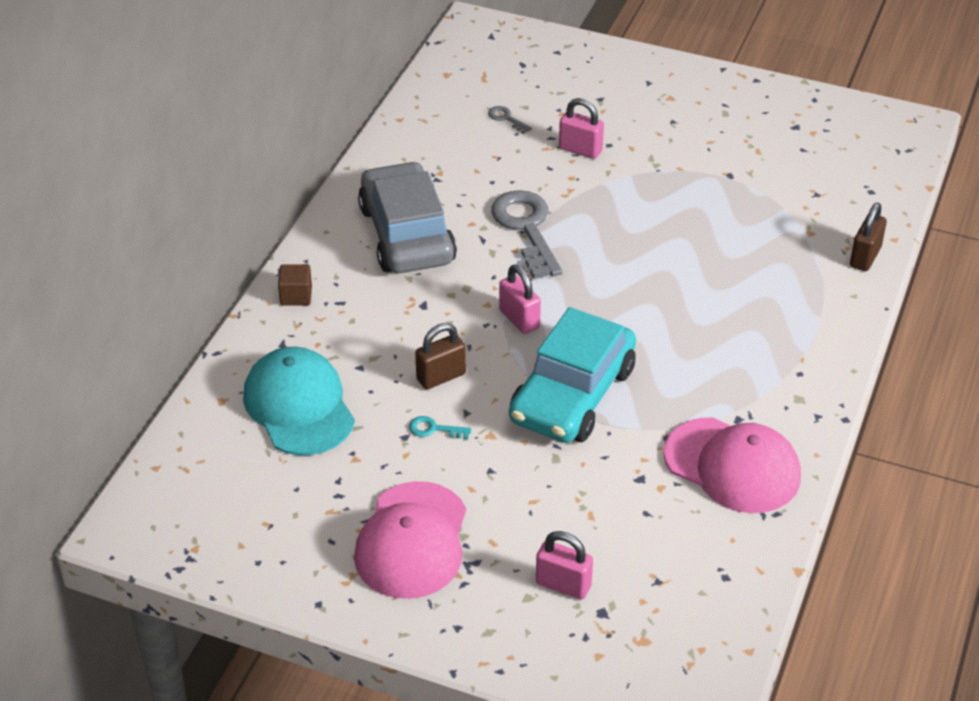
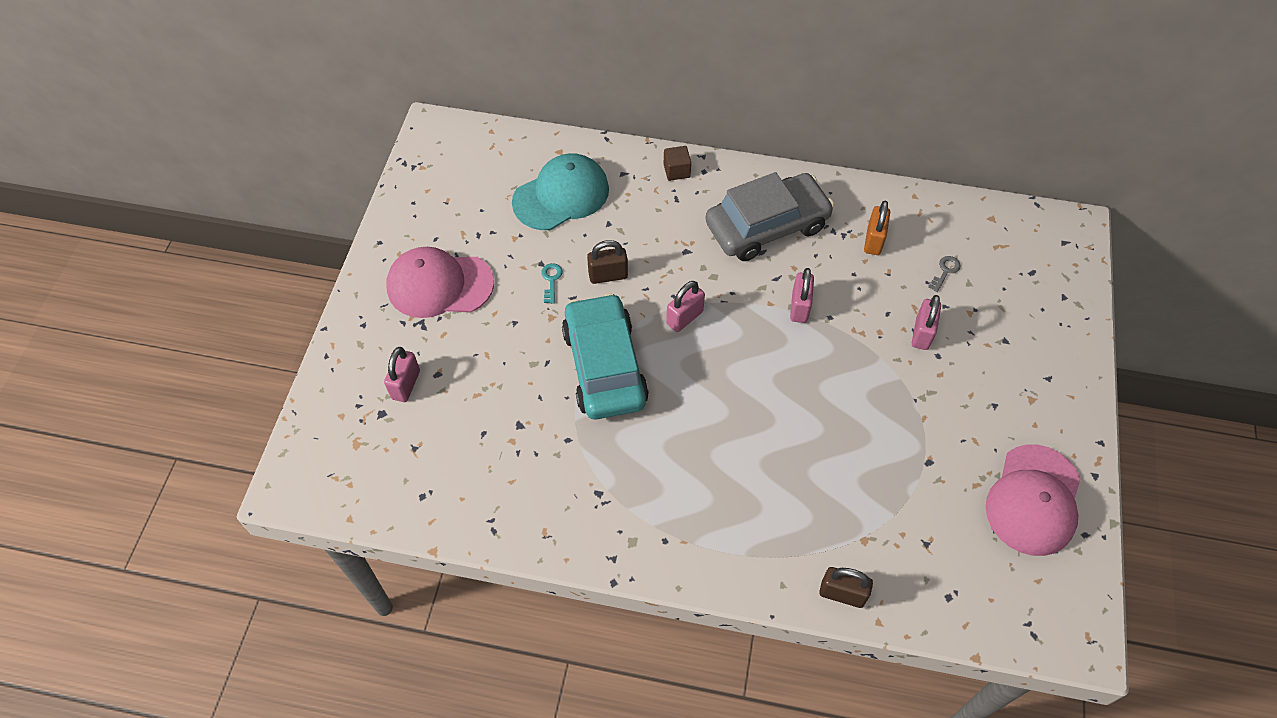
camera: 80 degrees right, 15 degrees up
brown padlock [415,323,466,389] -> brown padlock turned 60 degrees counterclockwise [587,240,628,284]
grey key [491,190,563,279] -> pink padlock [790,268,814,323]
turquoise car [509,307,636,443] -> turquoise car turned 60 degrees clockwise [562,293,649,420]
pink cap [663,418,801,513] -> pink cap moved to [985,444,1081,556]
none -> orange padlock [864,201,890,255]

